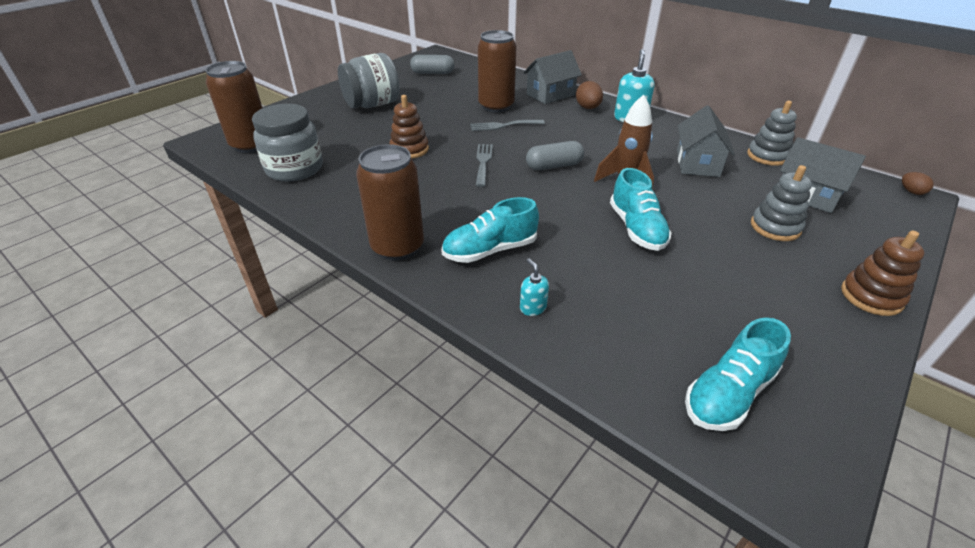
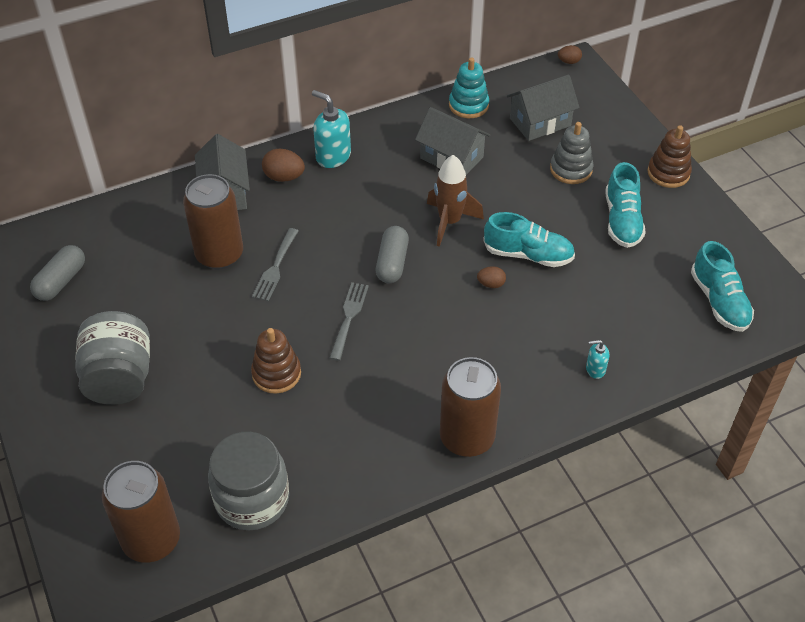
camera: 65 degrees left, 10 degrees up
turquoise shoe [441,197,539,263] -> turquoise shoe moved to [605,162,646,248]
grey fork [476,144,493,187] -> grey fork turned 75 degrees clockwise [330,282,369,361]
grey stacking toy [747,101,797,166] -> turquoise stacking toy [449,57,489,118]
none -> brown egg [477,266,506,288]

